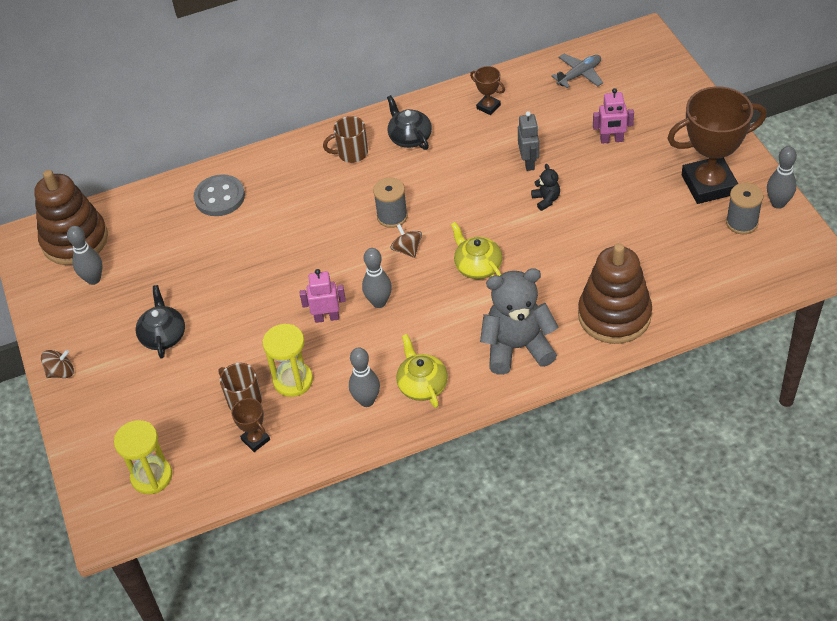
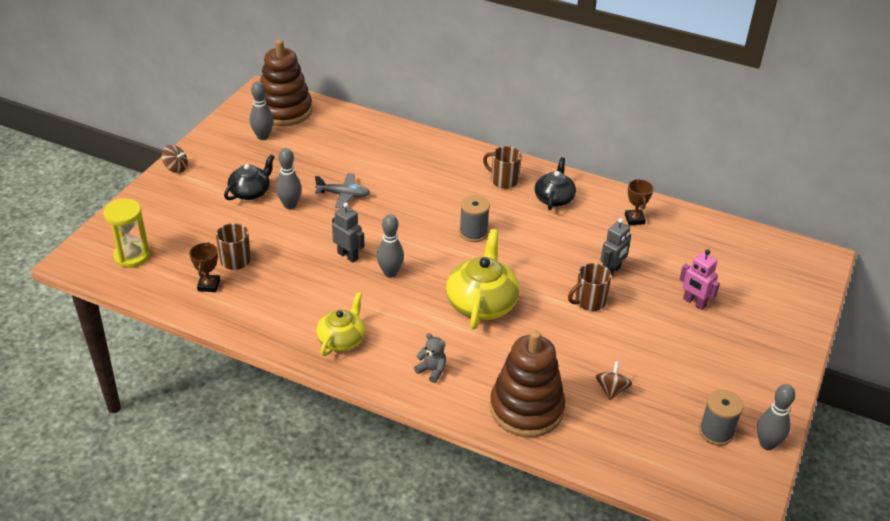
camera: 40 degrees right, 10 degrees down
grey button [194,174,245,216] -> none
yellow hourglass [263,324,313,397] -> none
pink robot [299,269,346,323] -> grey robot [332,203,364,263]
grey bowling pin [349,347,380,407] -> grey bowling pin moved to [276,148,302,209]
brown spinning top [391,224,422,258] -> brown spinning top moved to [595,361,632,400]
yellow teapot [451,222,502,279] -> yellow teapot [446,229,520,329], size x1.57
grey teddy bear [480,268,558,375] -> grey teddy bear [414,333,446,383], size x0.44
black teddy bear [531,164,560,211] -> brown mug [568,263,612,311]
grey plane [551,54,603,88] -> grey plane moved to [315,173,370,208]
brown trophy [667,87,767,204] -> none

